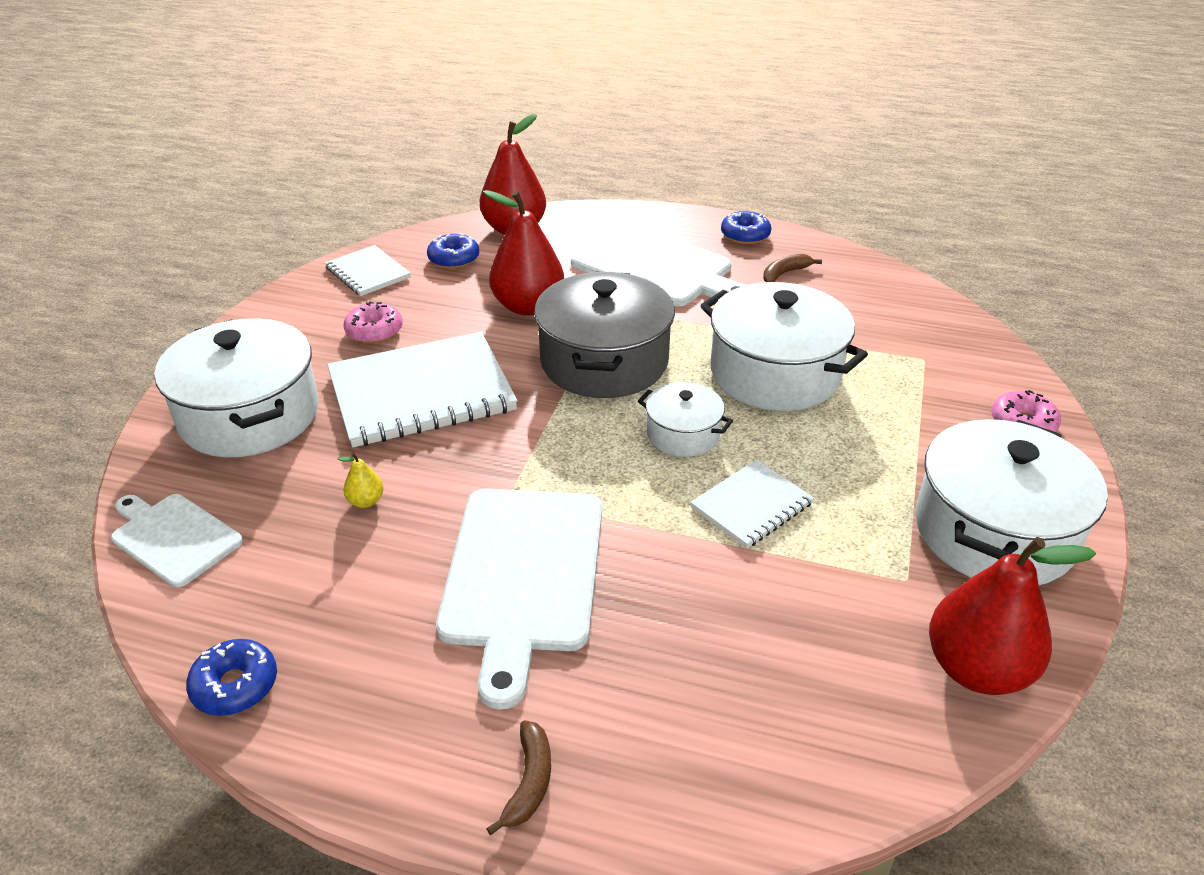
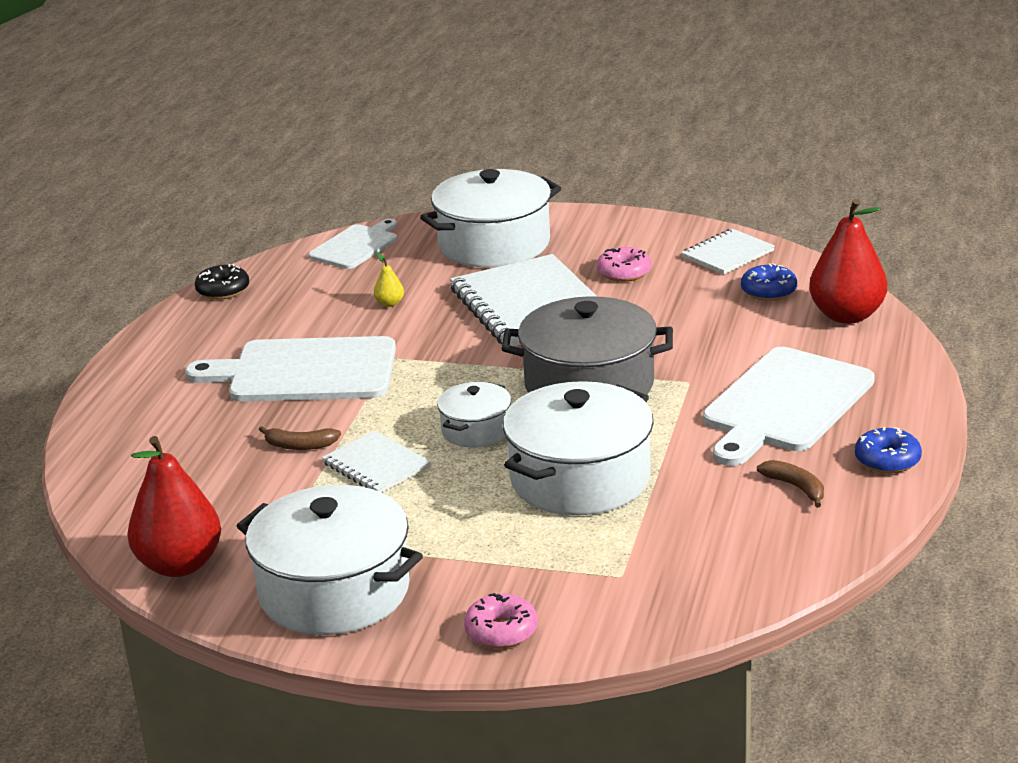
camera: 90 degrees right, 10 degrees down
blue donut [186,639,277,716] -> black donut [195,264,249,300]
red pear [483,190,564,316] -> none
brown banana [486,720,551,835] -> brown banana moved to [259,426,341,450]

